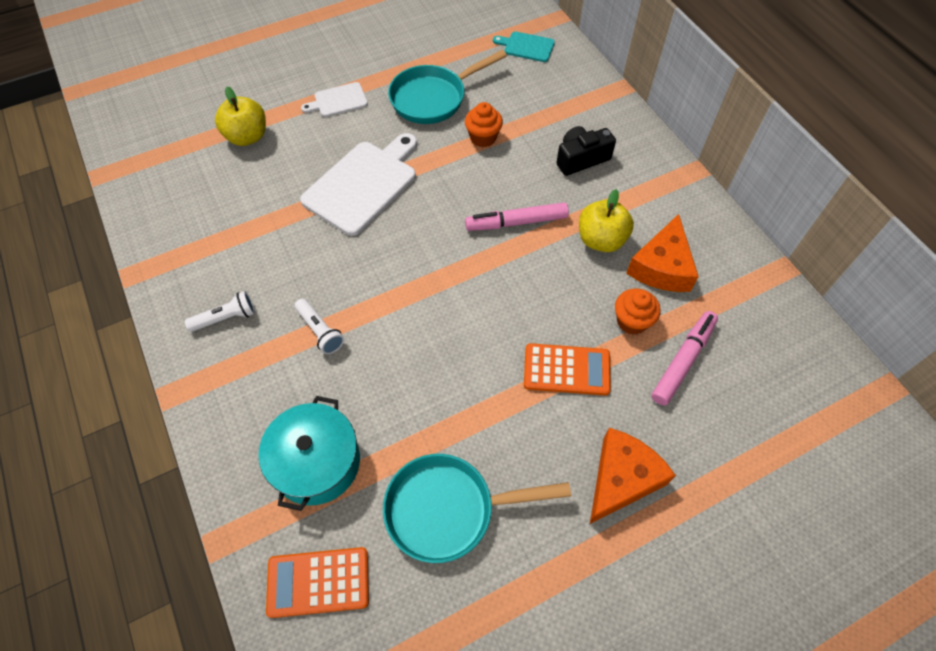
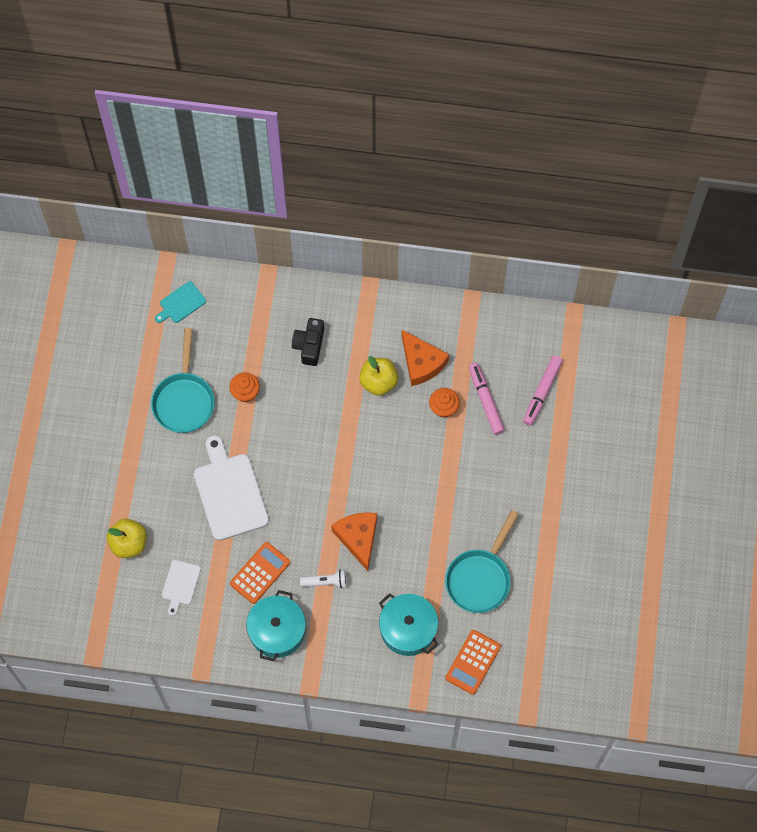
camera: 55 degrees left, 10 degrees up
white flashlight [185,291,255,332] -> turquoise pot [246,590,306,661]
white cutting board [301,82,368,117] -> white cutting board moved to [162,560,201,616]
pink marker [465,202,569,231] -> pink marker moved to [523,356,563,426]
orange calculator [524,343,611,396] -> orange calculator moved to [230,542,290,604]
orange cheese [590,428,676,524] -> orange cheese moved to [331,512,377,571]

